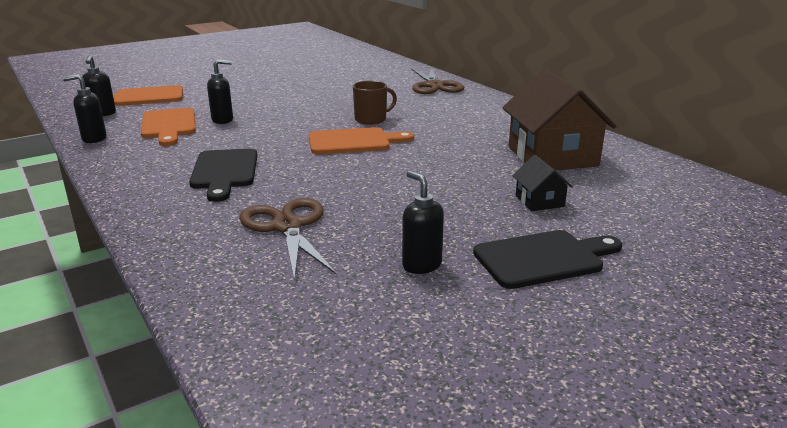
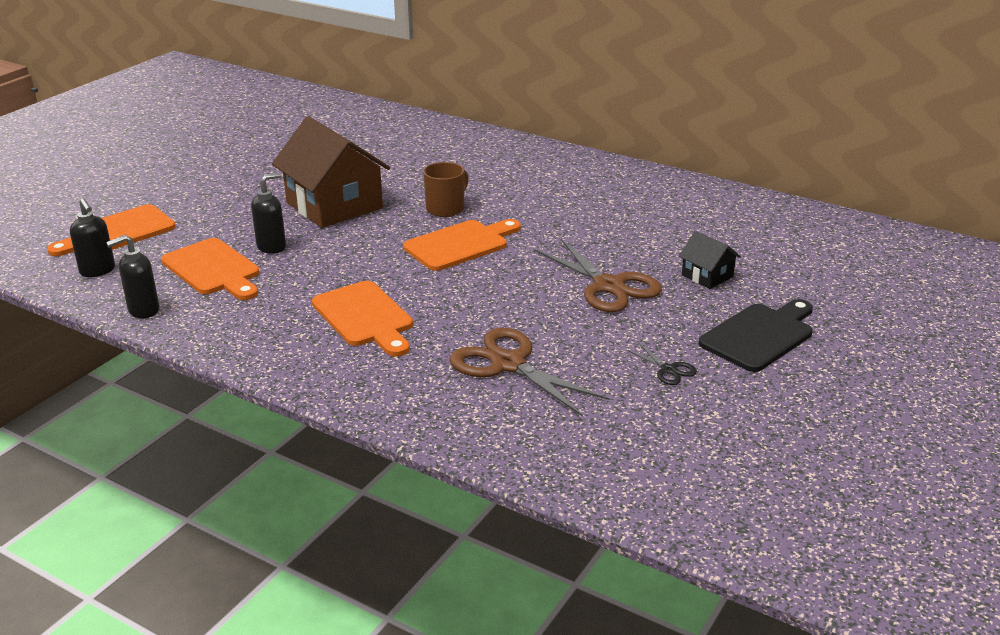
camera: 25 degrees left, 5 degrees up
black cutting board [189,149,258,202] -> orange cutting board [312,281,413,356]
black soap dispenser [402,171,444,274] -> black scissors [625,342,697,385]
brown scissors [411,66,464,94] -> brown scissors moved to [534,239,662,312]
brown house [502,69,616,170] -> brown house moved to [272,116,390,228]

